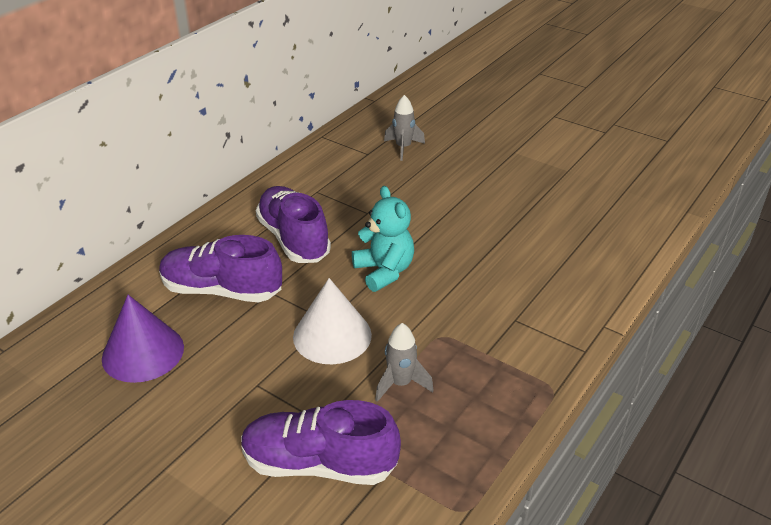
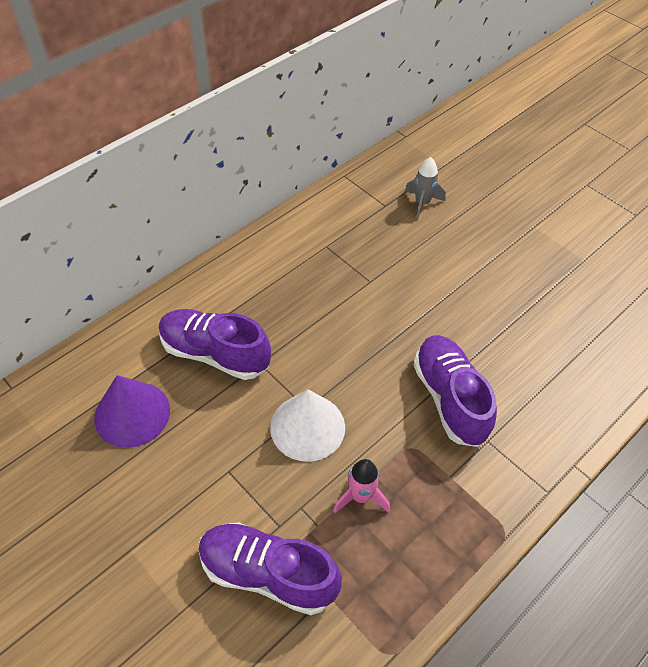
camera: 10 degrees right, 15 degrees up
purple shoe [256,186,331,263] -> purple shoe moved to [414,335,497,447]
turquoise teddy bear [352,186,414,292] -> none
grey rocket [375,323,434,402] -> pink rocket [333,459,390,513]

